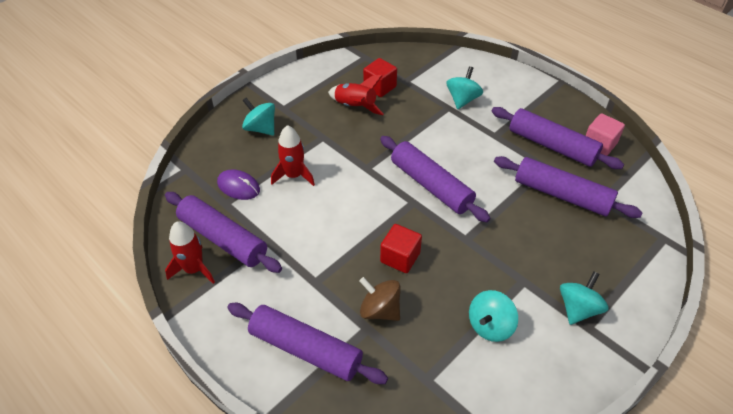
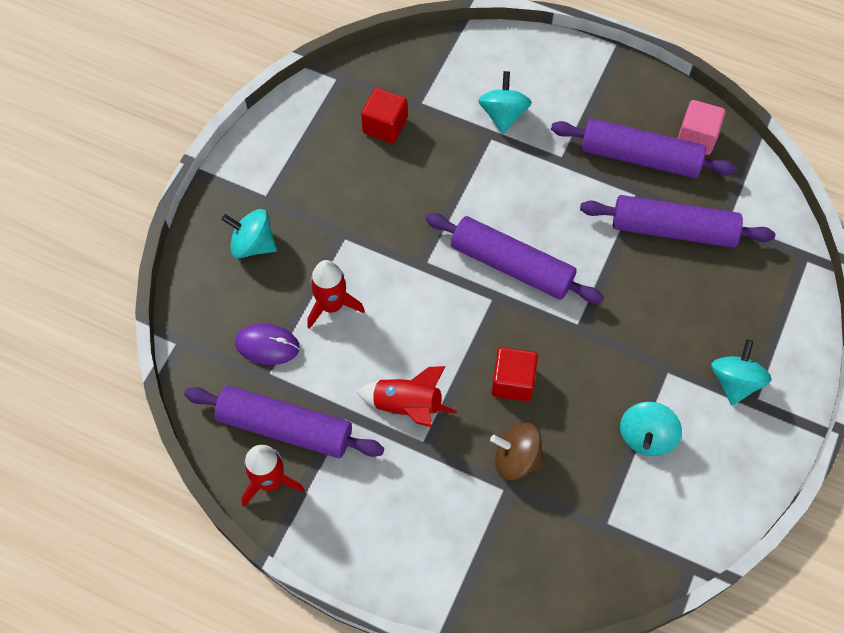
camera: 20 degrees left, 15 degrees up
purple rolling pin [227,303,388,384] -> none
red rocket [328,75,384,115] -> red rocket moved to [356,366,457,427]

